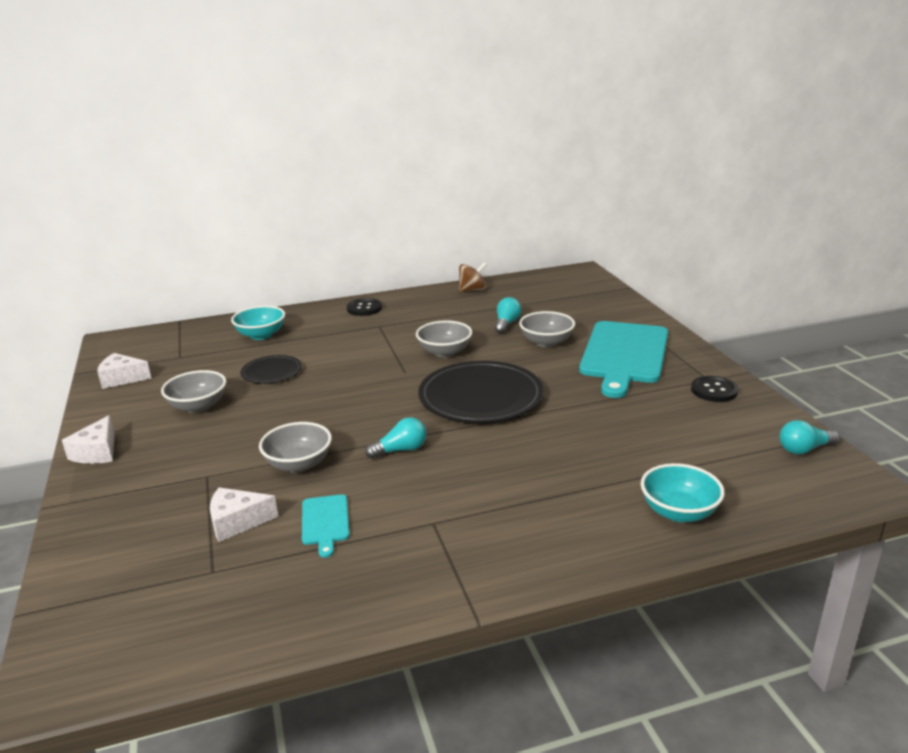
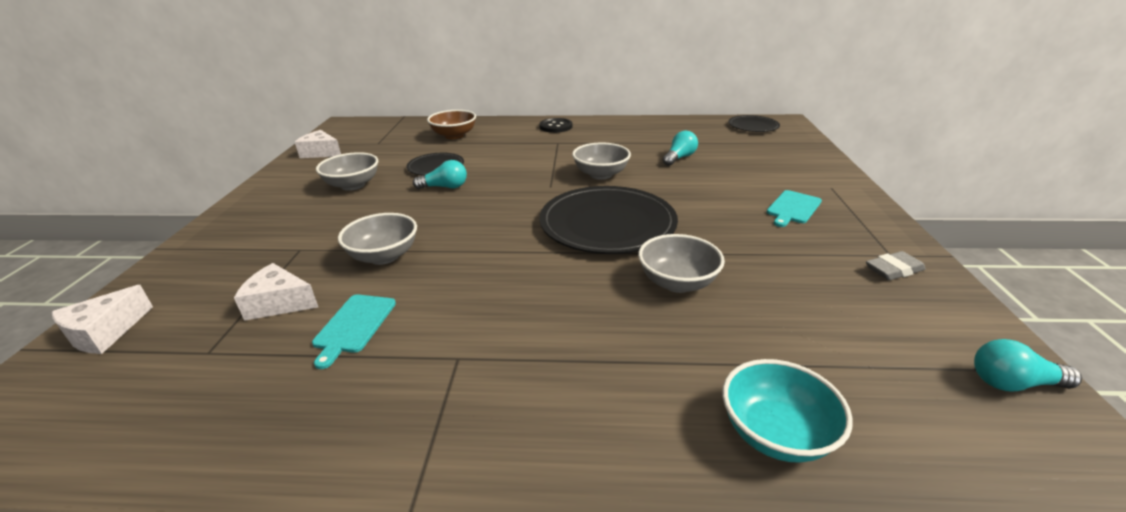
camera: 20 degrees right, 5 degrees up
white cheese [62,415,115,464] -> white cheese moved to [52,285,153,354]
turquoise bowl [231,306,285,340] -> brown bowl [427,110,476,139]
turquoise light bulb [365,417,426,459] -> turquoise light bulb moved to [413,160,467,189]
brown spinning top [459,263,486,292] -> none
grey bowl [519,311,575,347] -> grey bowl moved to [638,234,725,293]
turquoise cutting board [579,321,668,398] -> turquoise cutting board [767,190,822,227], size x0.44
black button [691,376,738,402] -> grey eraser [866,251,926,280]
none -> black plate [728,115,780,132]

